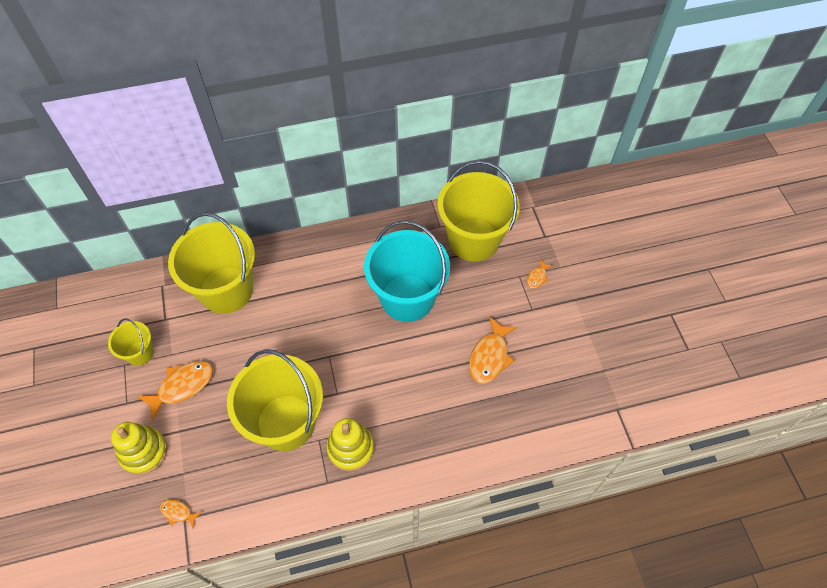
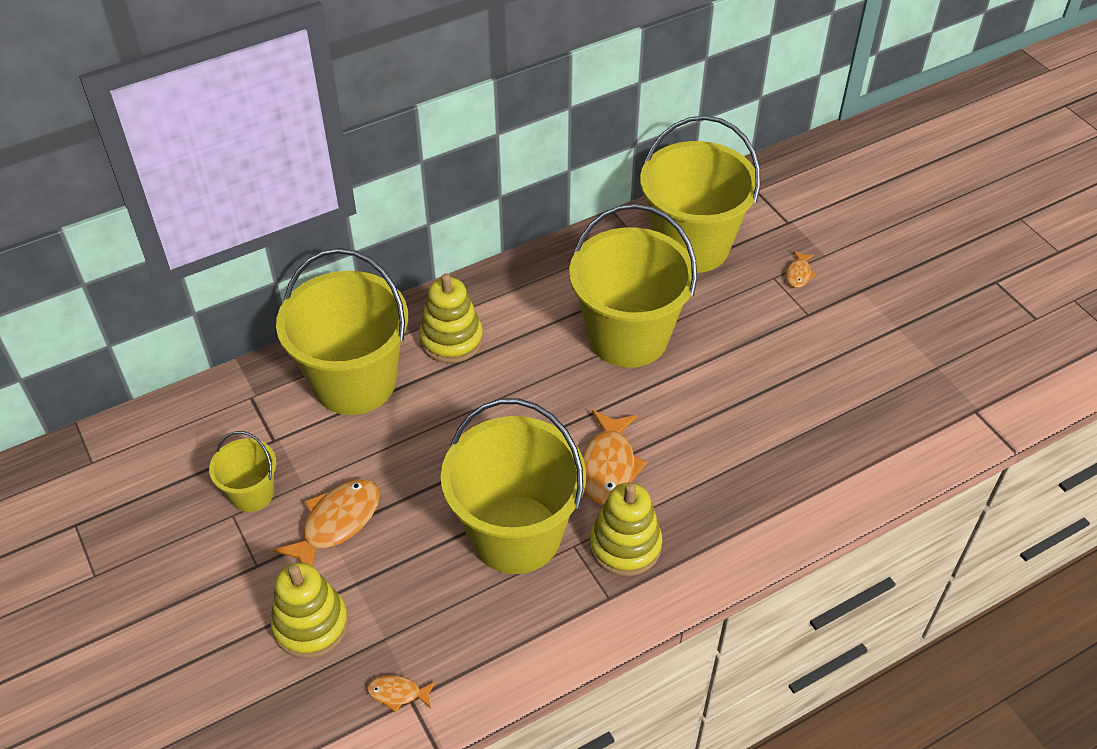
camera: 15 degrees left, 10 degrees down
turquoise bucket [364,220,450,322] -> yellow bucket [569,204,697,368]
orange fish [469,317,517,384] -> orange fish moved to [582,410,648,505]
none -> yellow stacking toy [419,273,483,363]

